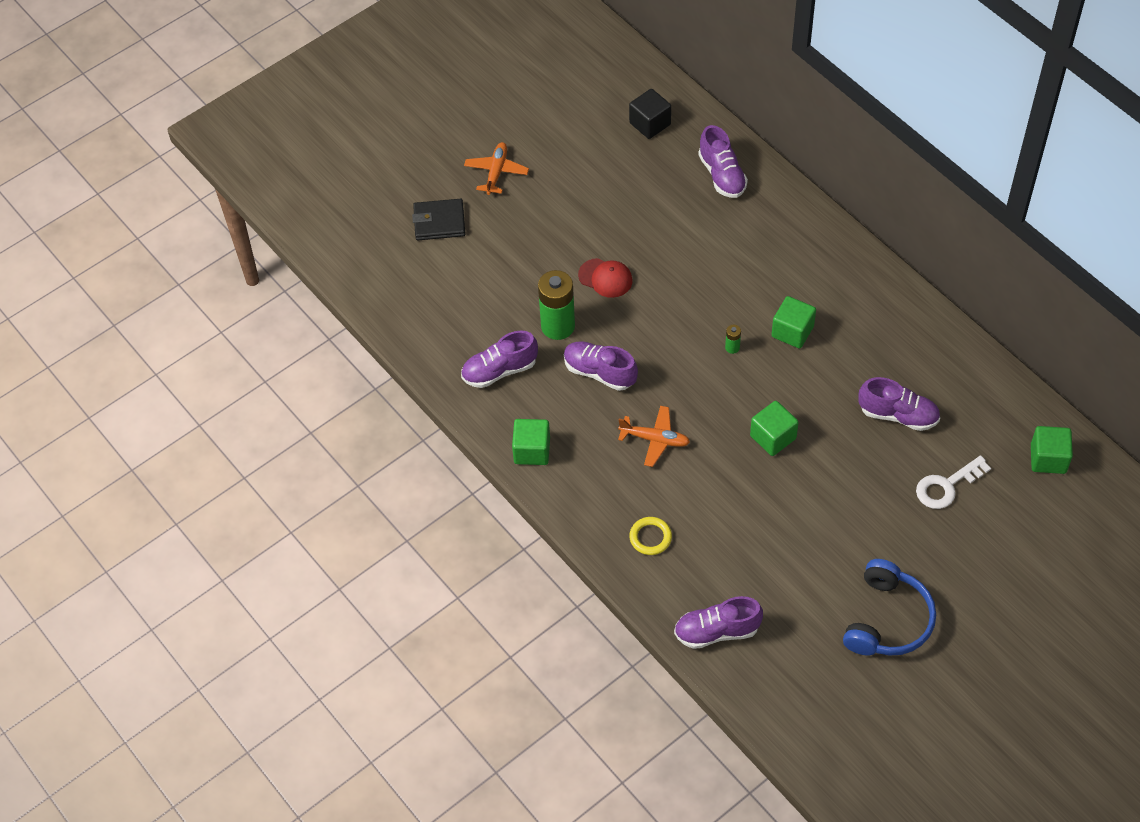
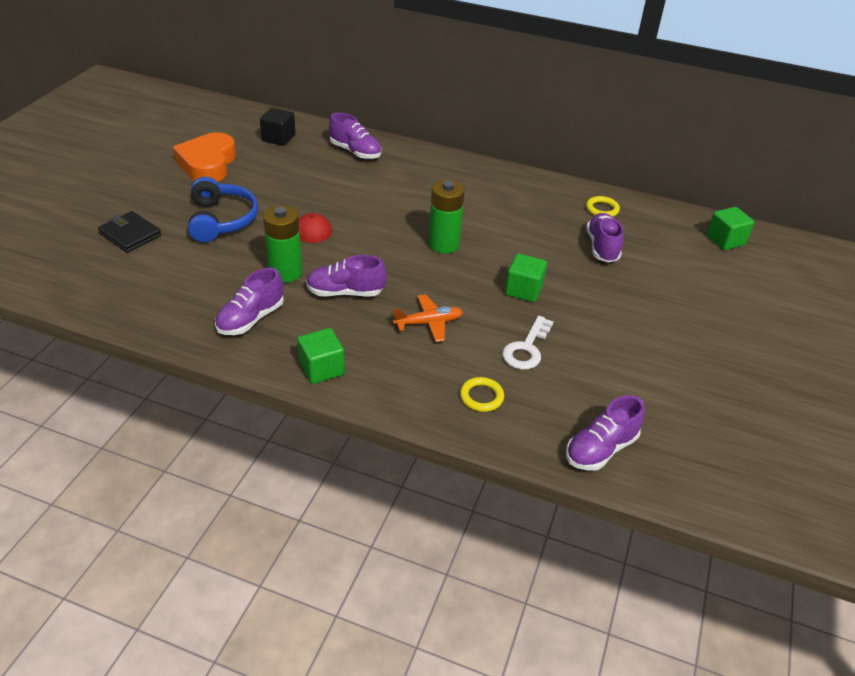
camera: 35 degrees left, 15 degrees down
black wallet [412,199,465,240] -> black wallet turned 75 degrees clockwise [98,211,161,253]
orange plane [464,142,529,195] -> none
green battery [725,325,741,354] -> green battery [429,180,464,253], size x2.36
green cube [771,296,816,348] -> none
blue headphones [843,559,936,656] -> blue headphones moved to [188,177,258,243]
purple shoe [858,377,940,431] -> purple shoe turned 75 degrees counterclockwise [586,213,624,263]
white key [916,455,991,509] -> white key moved to [502,316,554,370]
none -> orange heart [173,133,236,182]
none -> yellow ring [586,196,620,217]

